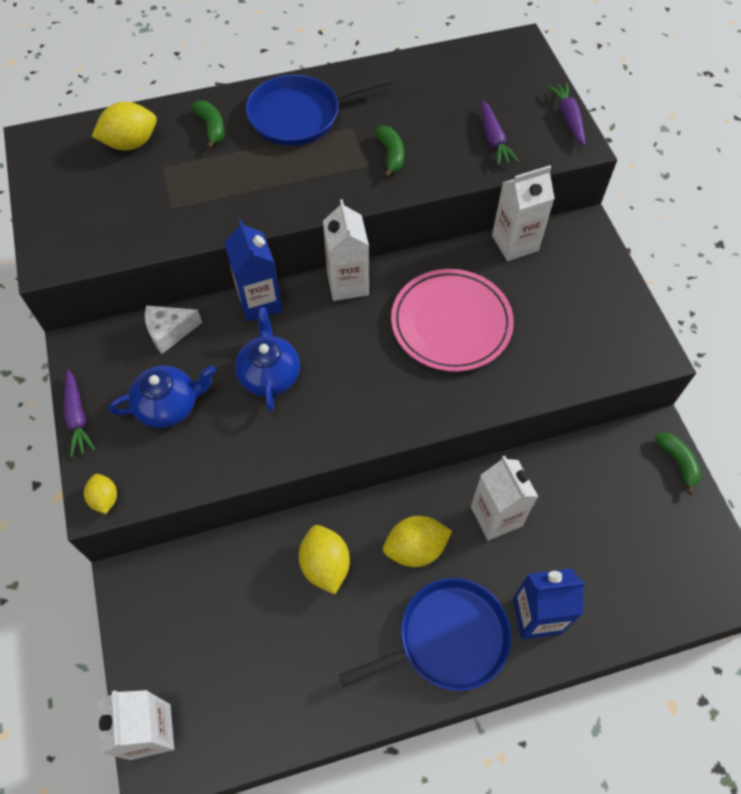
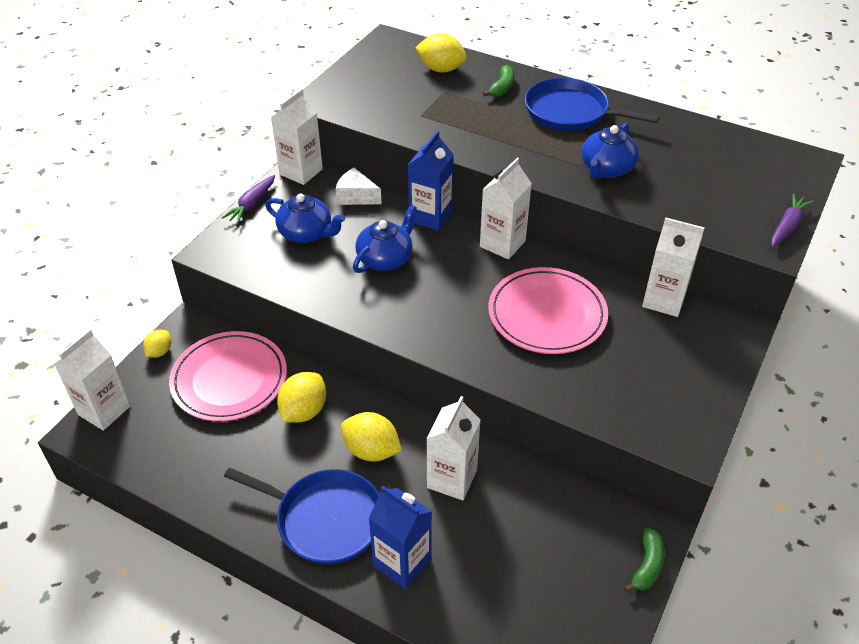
camera: 45 degrees right, 15 degrees down
yellow lemon [84,474,117,514] -> yellow lemon moved to [143,330,171,358]
green banana [375,126,404,178] -> blue teapot [582,123,639,179]
purple carrot [481,100,519,166] -> none
none -> pink plate [169,331,287,421]
none -> white carton [271,88,323,185]

